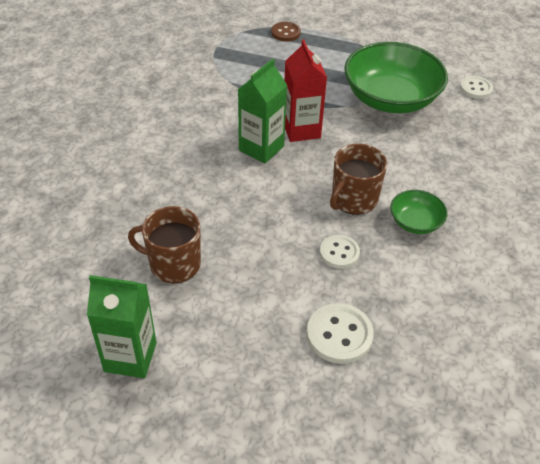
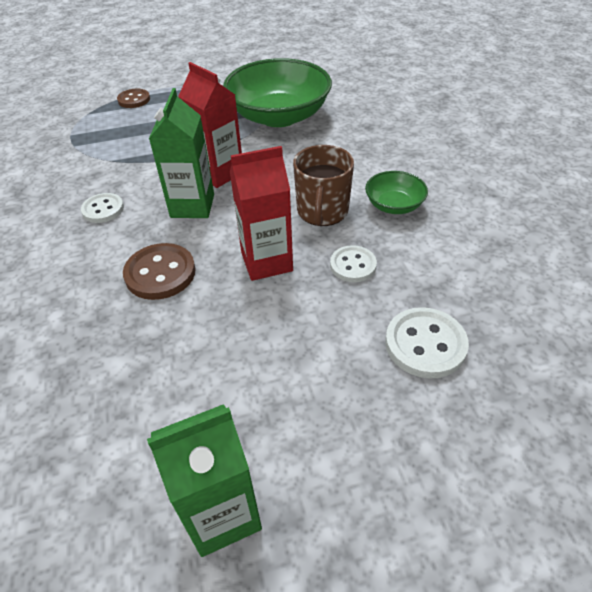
camera: 30 degrees left, 0 degrees up
brown mug [128,206,201,284] -> none
white button [460,76,493,99] -> white button moved to [81,193,124,223]
none -> brown button [123,243,196,300]
none -> red carton [230,146,293,281]

